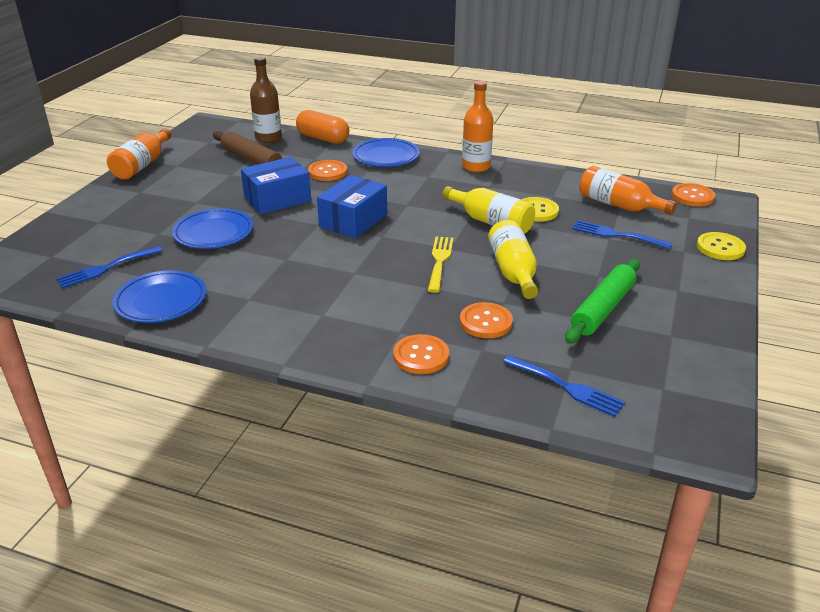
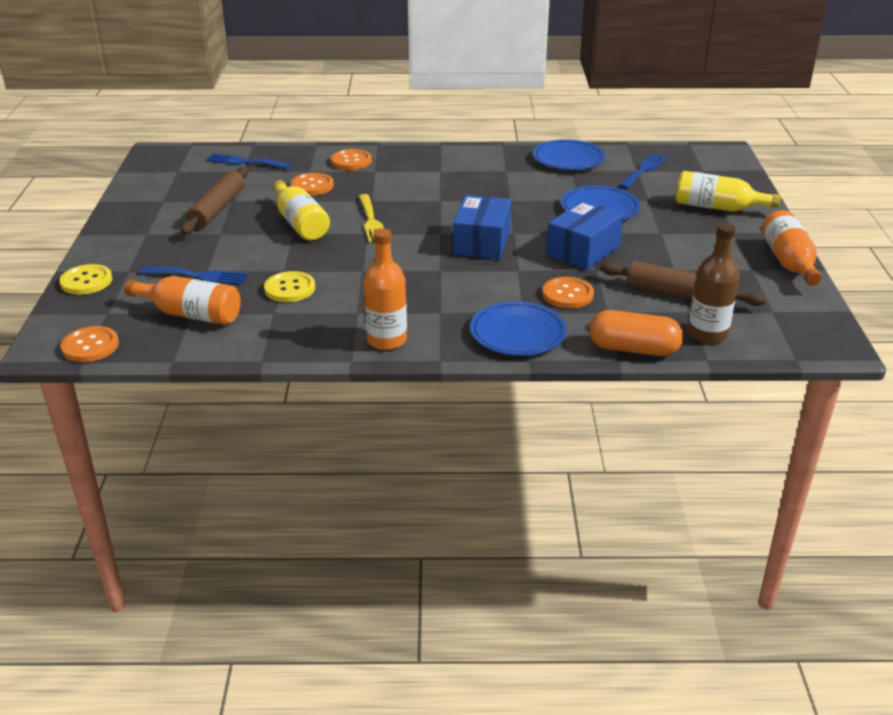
camera: 160 degrees right, 0 degrees up
yellow bottle [442,186,535,234] -> yellow bottle moved to [676,171,781,212]
green rolling pin [565,259,640,344] -> brown rolling pin [181,167,248,234]

